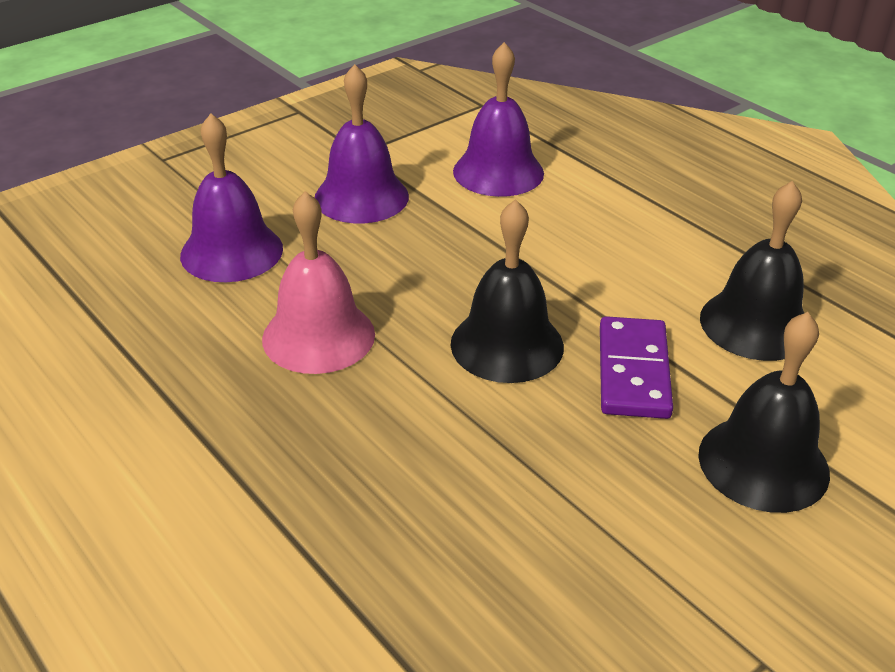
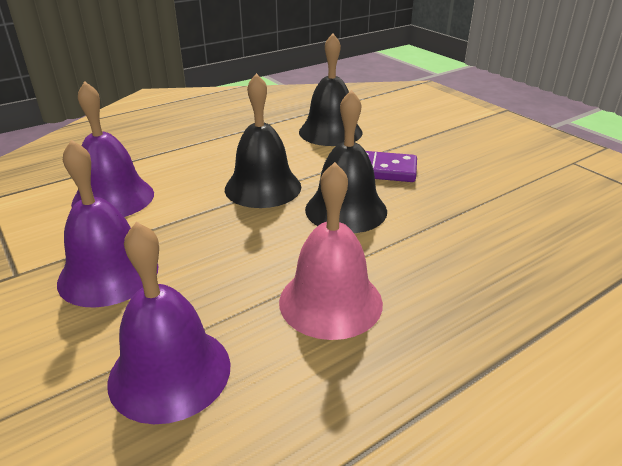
camera: 85 degrees left, 5 degrees down
black bell [698,312,830,513] -> black bell moved to [225,73,301,208]

